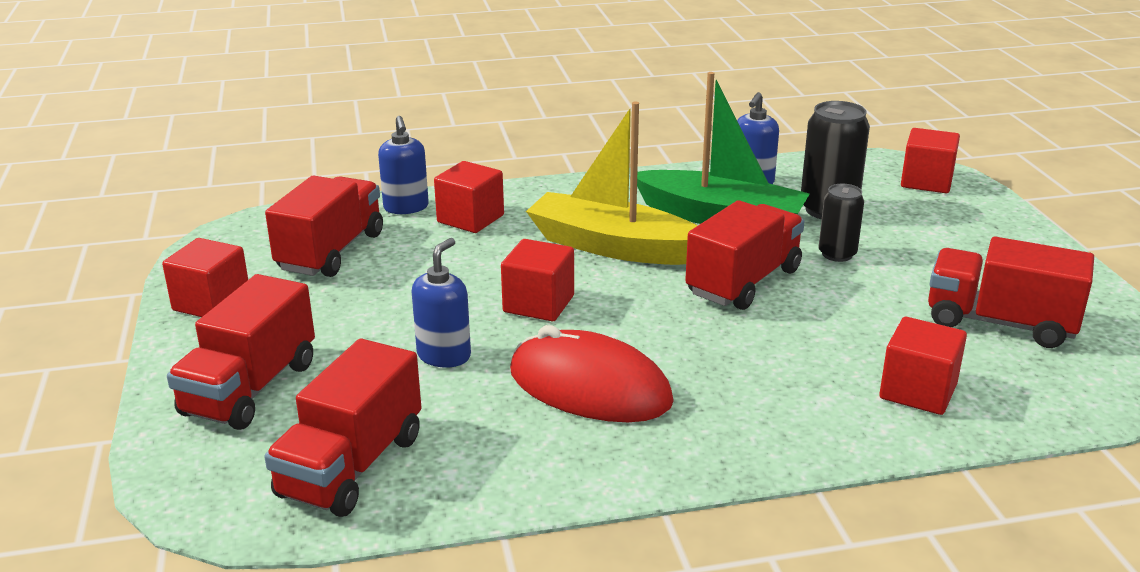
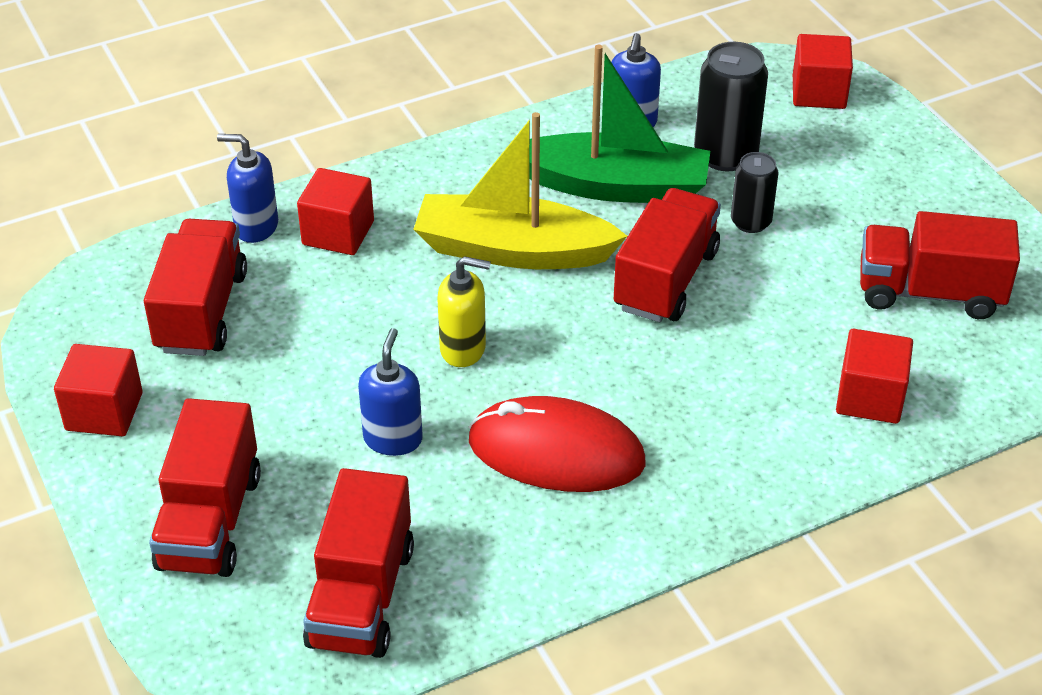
camera: 15 degrees left, 15 degrees up
blue soap dispenser [378,116,429,214] -> blue soap dispenser turned 135 degrees clockwise [217,134,278,243]
red cube [501,239,574,321] -> yellow soap dispenser [437,256,491,367]

